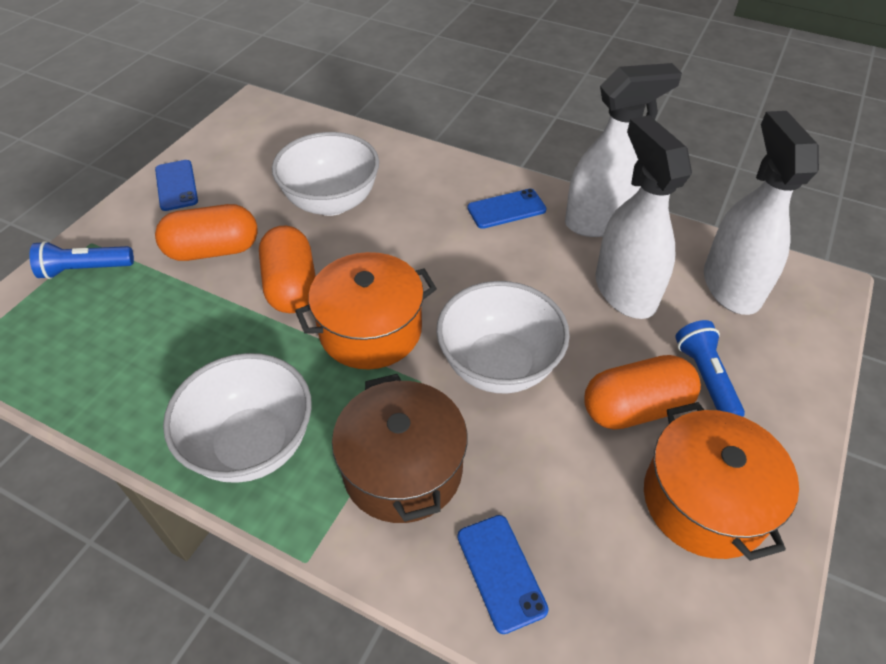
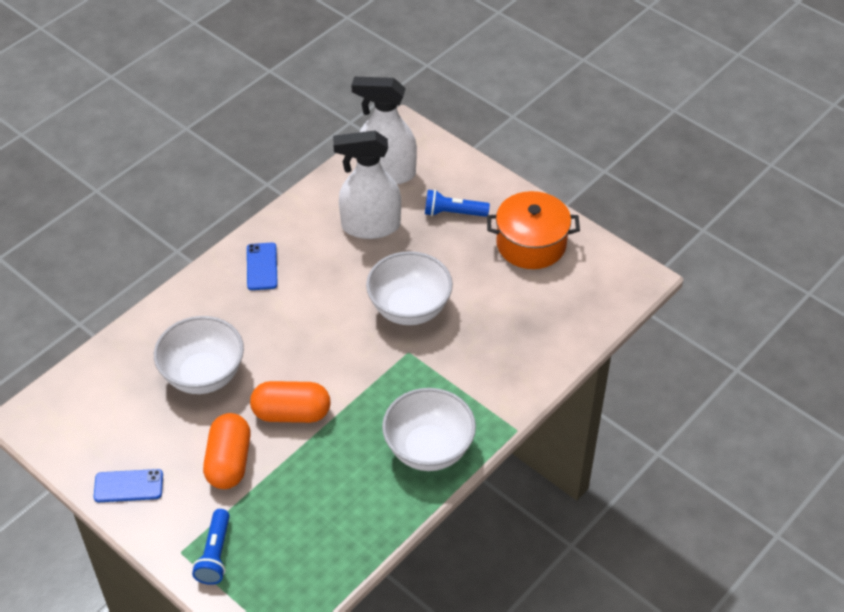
camera: 75 degrees left, 0 degrees up
orange pot [295,252,437,369] -> none
brown pot [332,374,468,523] -> none
blue phone [457,515,549,634] -> none
white spray bottle [565,63,682,237] -> none
orange capsule [584,355,701,430] -> none

